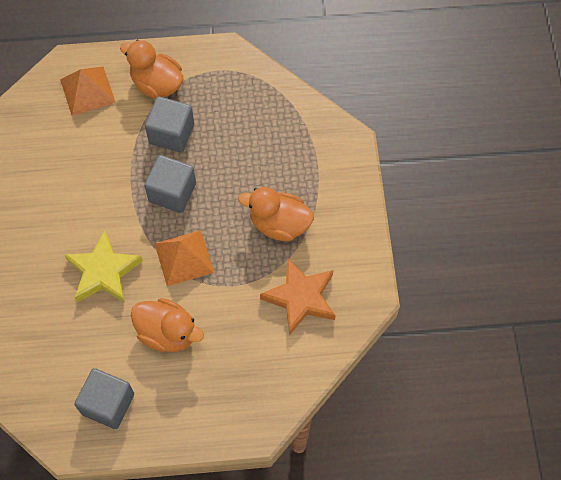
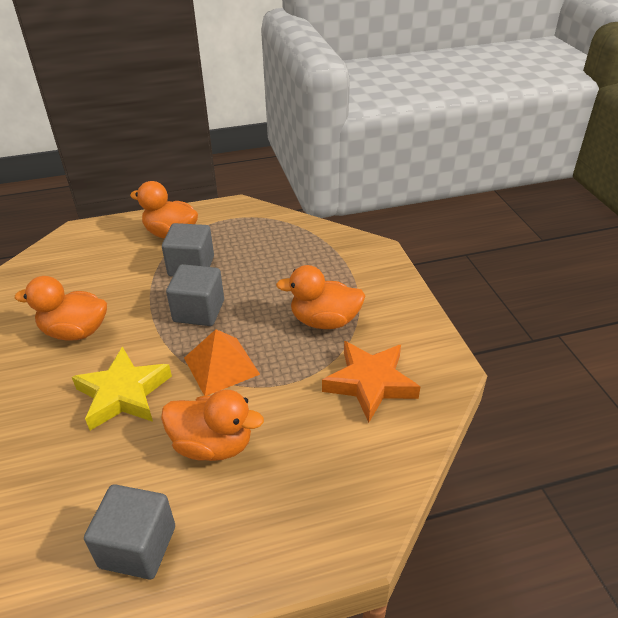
camera: 10 degrees left, 25 degrees down
orange pyramid [60,67,116,116] -> none
none -> orange duck [15,276,107,341]

